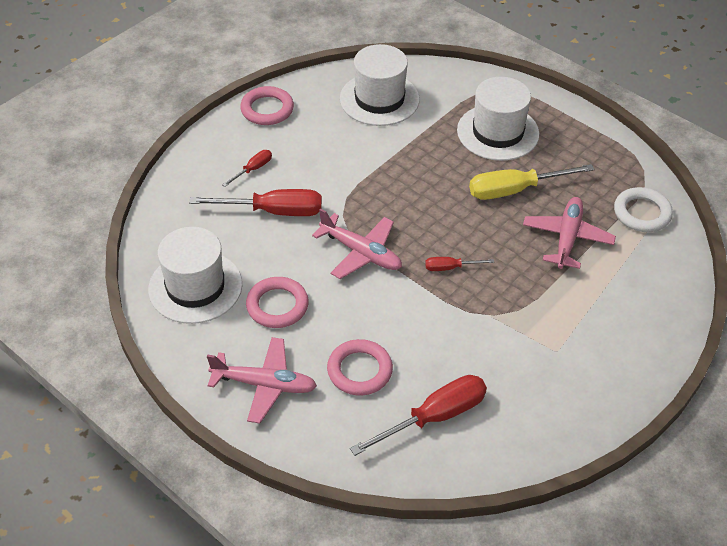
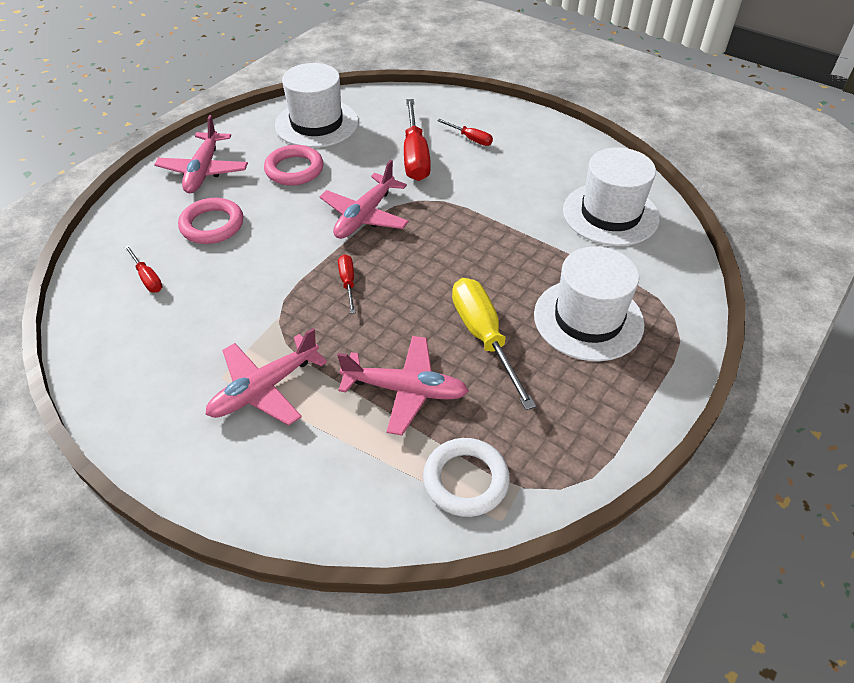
camera: 85 degrees right, 0 degrees up
pink ring [240,86,294,125] -> none
red screwdriver [350,375,487,456] -> red screwdriver [124,245,163,292], size x0.50
none -> pink plane [205,328,327,426]

